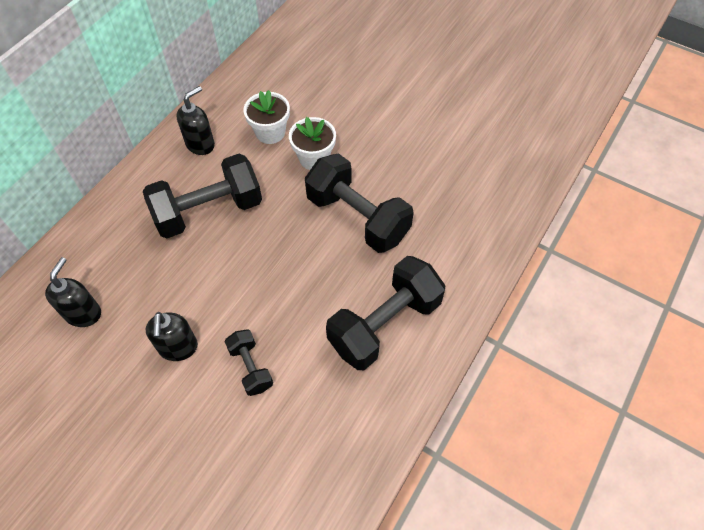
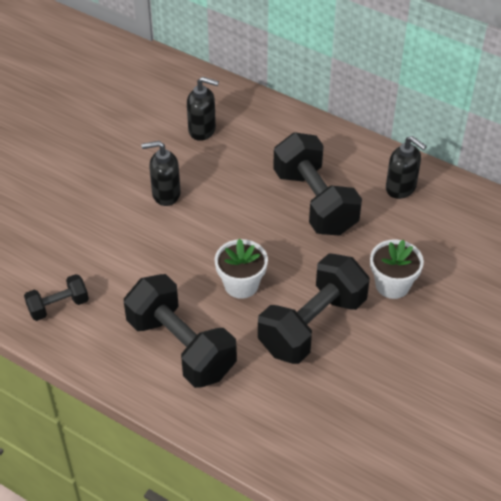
camera: 90 degrees right, 10 degrees down
black dumbbell [224,329,273,396] -> black dumbbell moved to [24,274,89,321]
white flower pot [244,90,290,144] -> white flower pot moved to [215,239,268,299]

